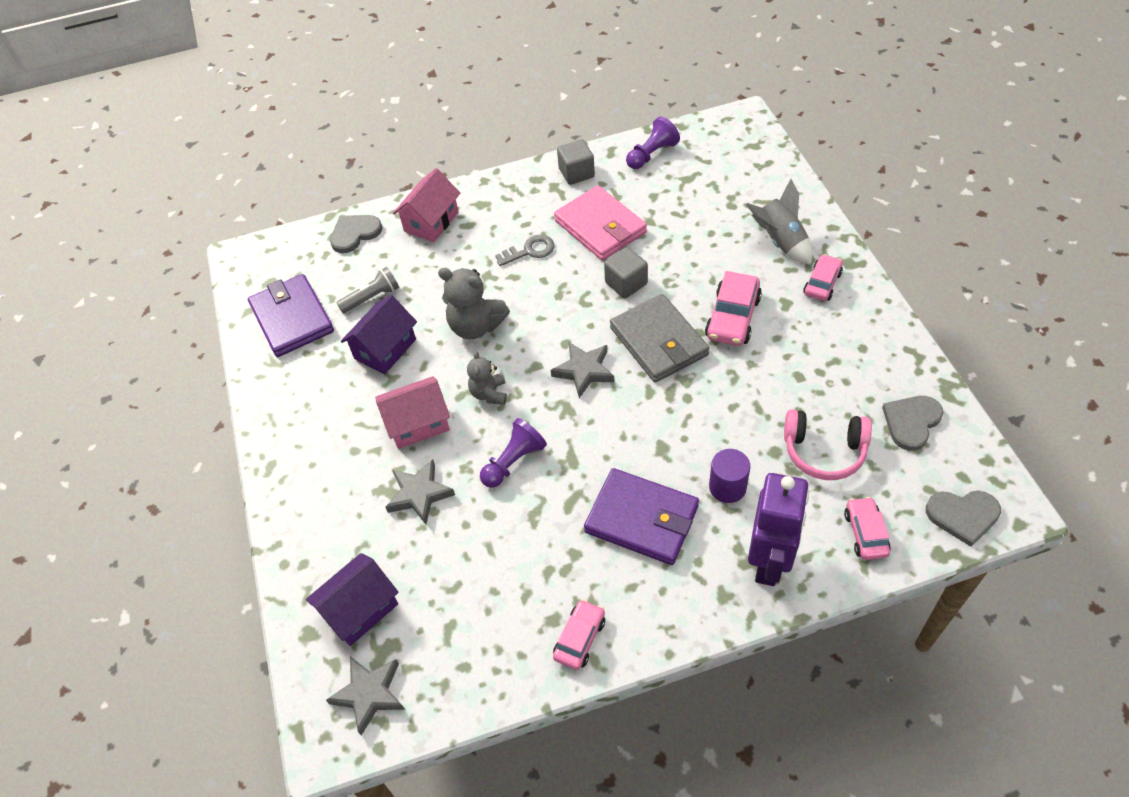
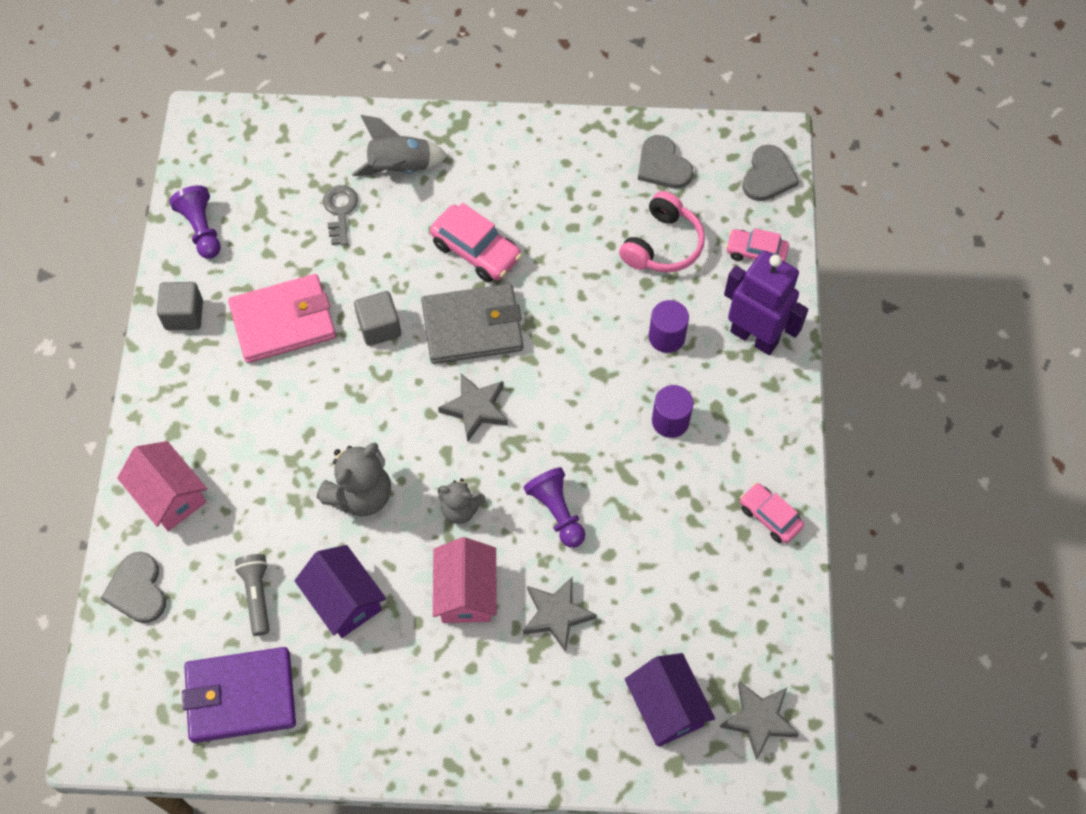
camera: 75 degrees left, 10 degrees up
grey key [495,235,555,266] -> grey key moved to [323,185,358,246]
purple wallet [584,468,699,565] -> purple cylinder [652,385,693,438]
pink car [803,254,843,301] -> none

